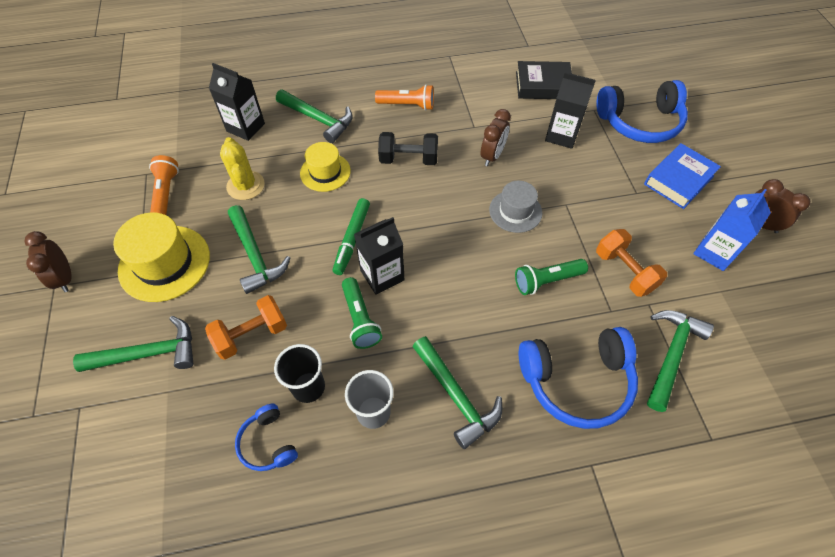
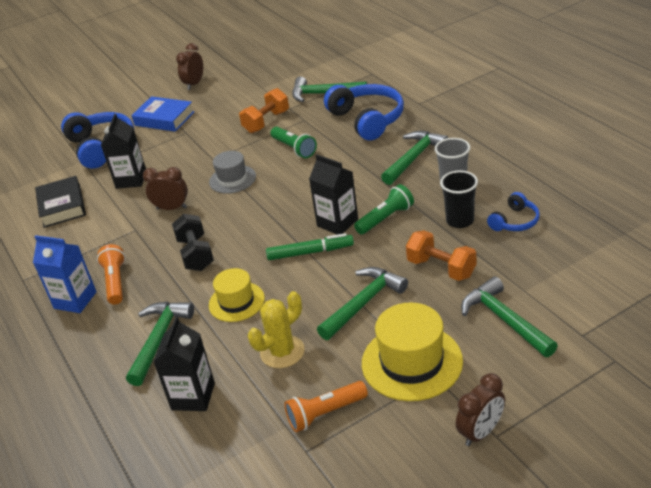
camera: 105 degrees left, 20 degrees down
blue carton [693,189,771,271] -> blue carton moved to [33,235,97,313]

